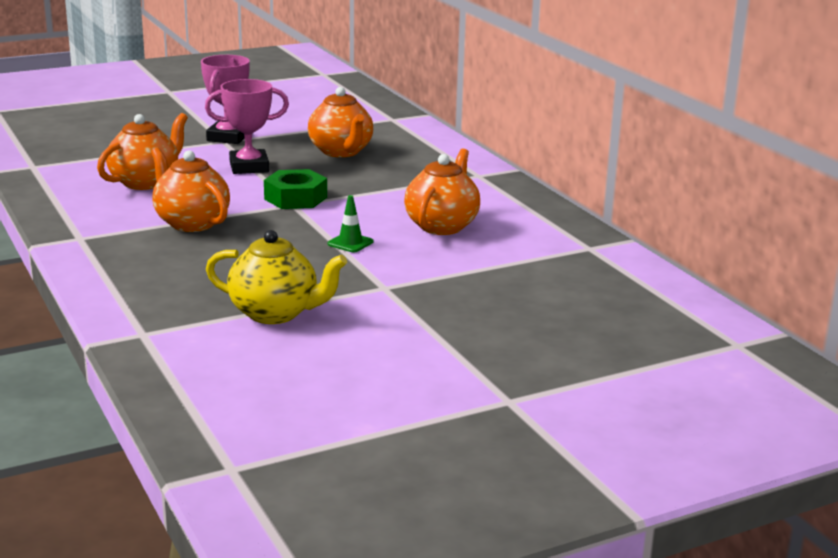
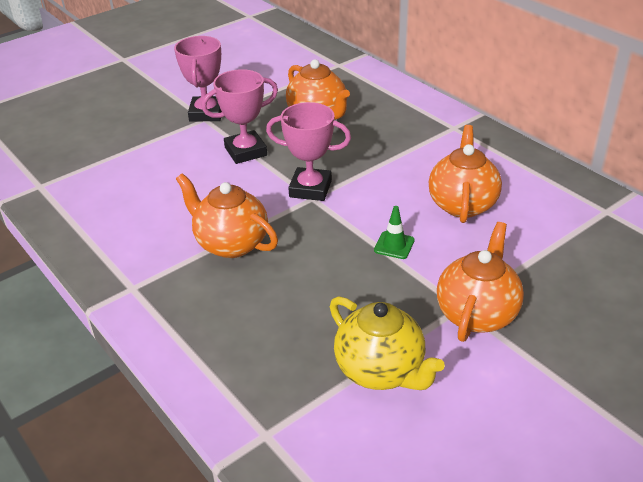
camera: 10 degrees left, 15 degrees up
orange teapot [97,113,188,190] -> orange teapot moved to [437,222,524,342]
yellow teapot [206,230,347,324] -> yellow teapot turned 45 degrees clockwise [330,296,445,390]
green nut [264,169,327,209] -> pink trophy [266,102,351,201]

